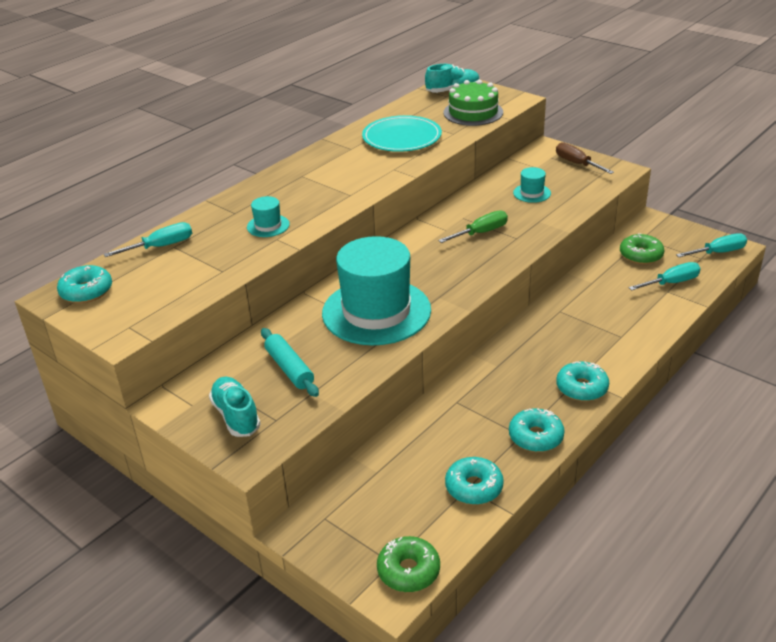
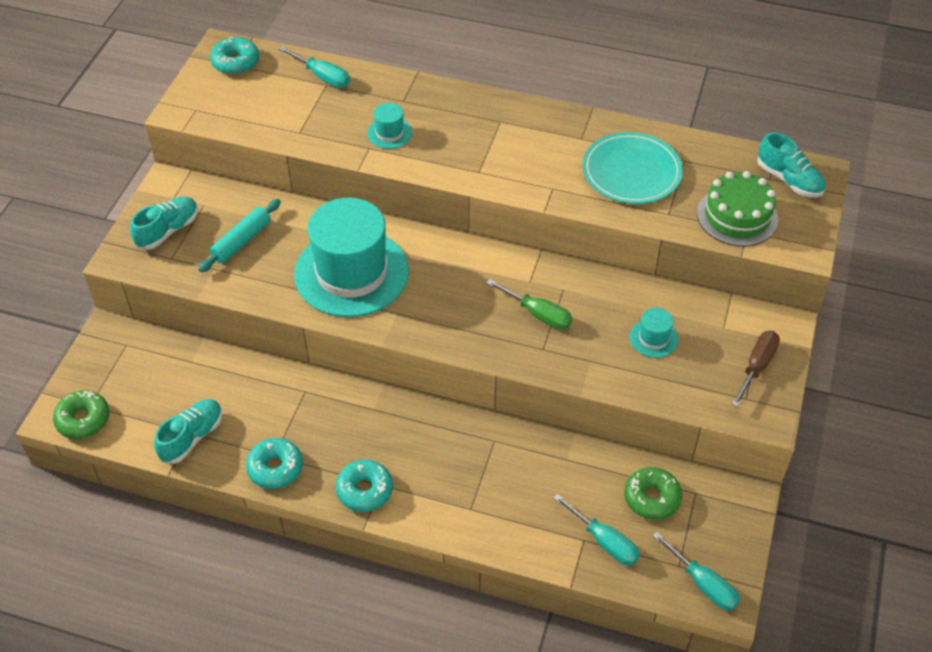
camera: 65 degrees right, 15 degrees up
turquoise donut [445,457,504,505] -> turquoise shoe [154,399,222,464]

